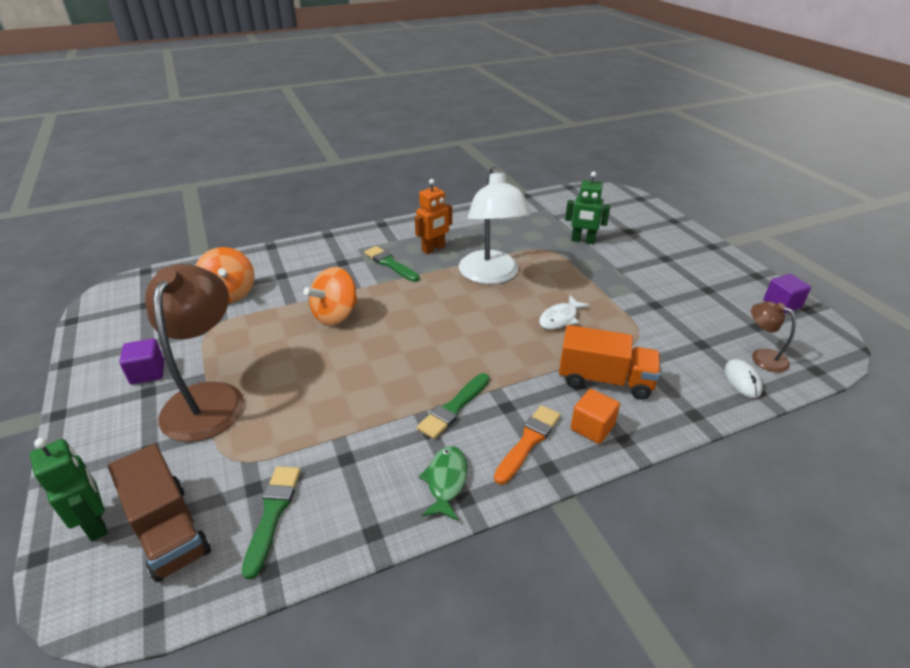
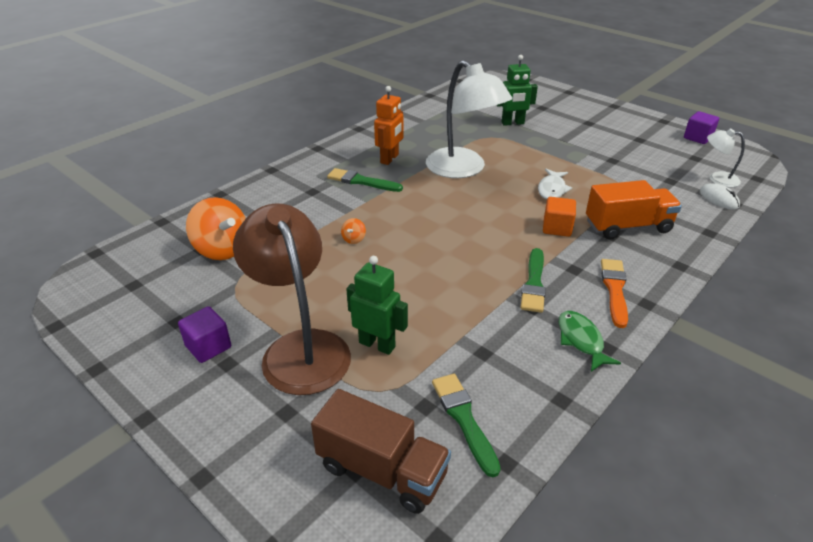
camera: 25 degrees left, 0 degrees up
green robot [30,438,108,541] -> green robot moved to [346,256,408,355]
orange spinning top [303,267,358,326] -> orange spinning top [341,218,366,244], size x0.42
orange cube [571,389,620,444] -> orange cube moved to [543,197,576,237]
brown lamp [751,302,796,372] -> white lamp [707,128,745,188]

